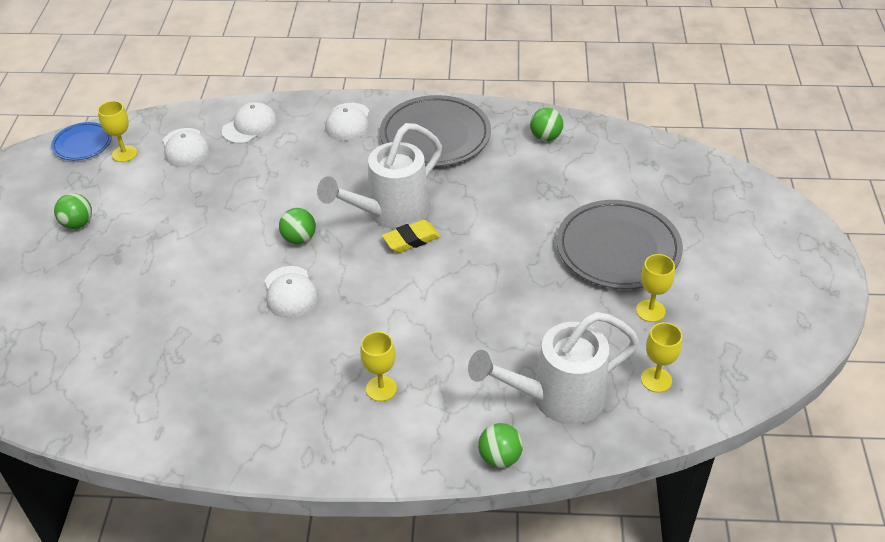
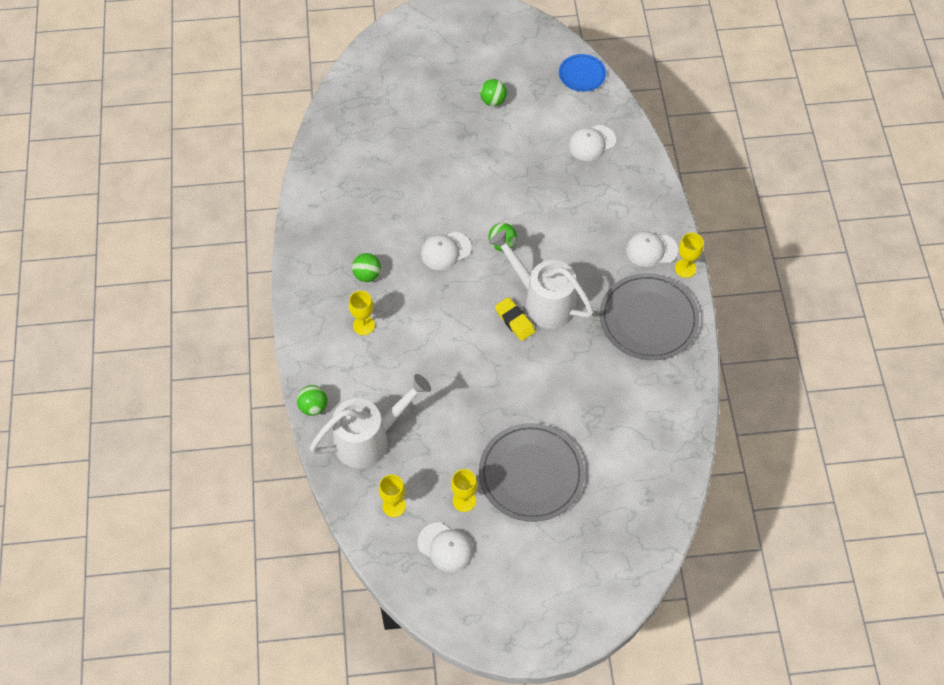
camera: 80 degrees right, 15 degrees up
yellow goblet [98,101,137,162] -> yellow goblet moved to [675,233,704,278]
white cap [222,102,278,144] -> white cap moved to [418,522,473,572]
white watering can [468,312,639,424] -> white watering can turned 90 degrees clockwise [310,374,431,469]
green ball [530,108,563,141] -> green ball moved to [352,253,381,282]

